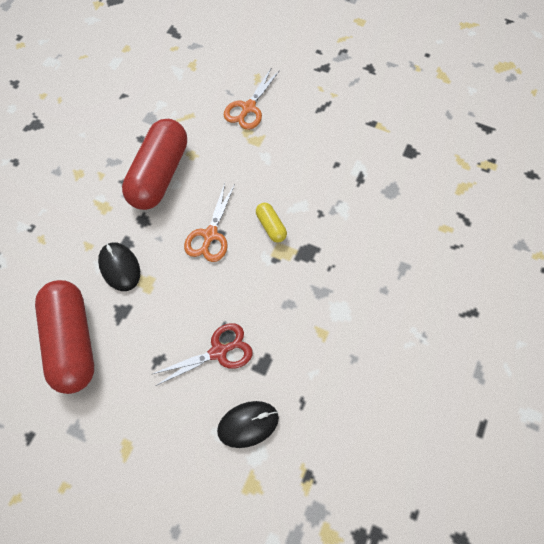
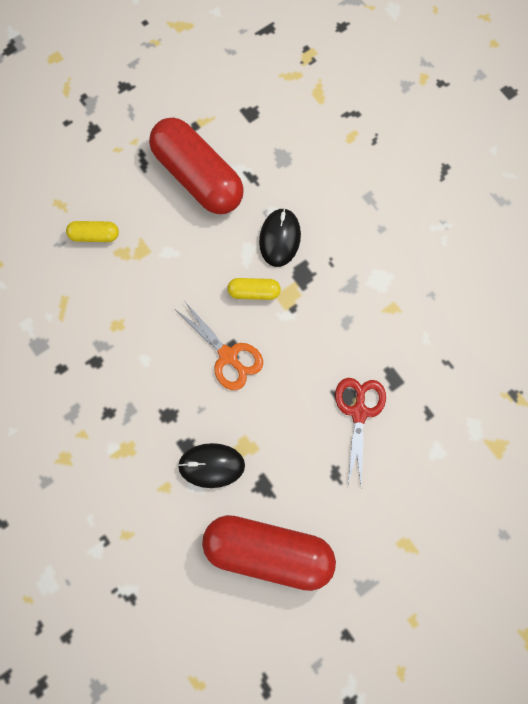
camera: 60 degrees left, 10 degrees up
red capsule [122,119,187,210] -> red capsule moved to [149,118,244,214]
black mouse [217,401,279,448] -> black mouse moved to [259,208,301,267]
orange scissors [224,69,280,130] -> yellow capsule [66,221,119,242]

